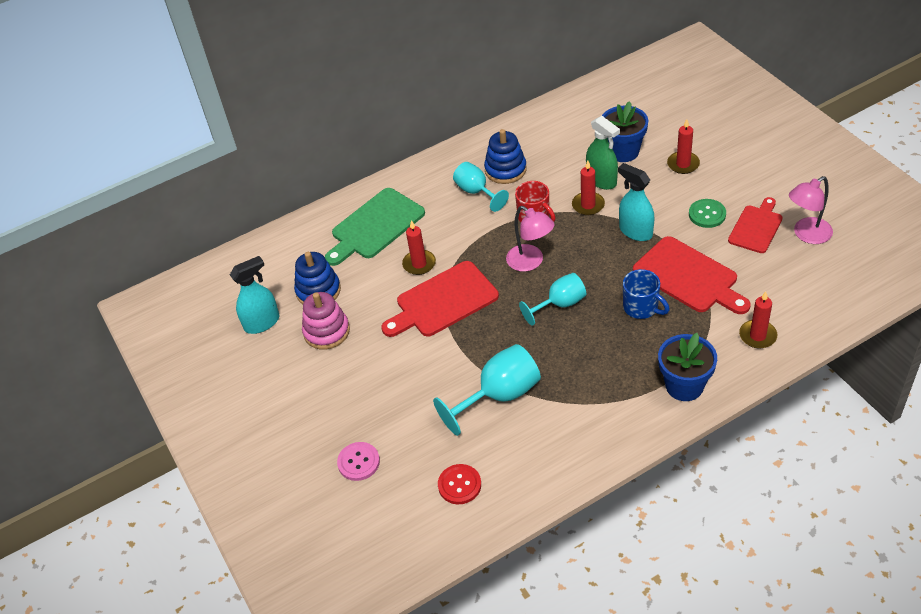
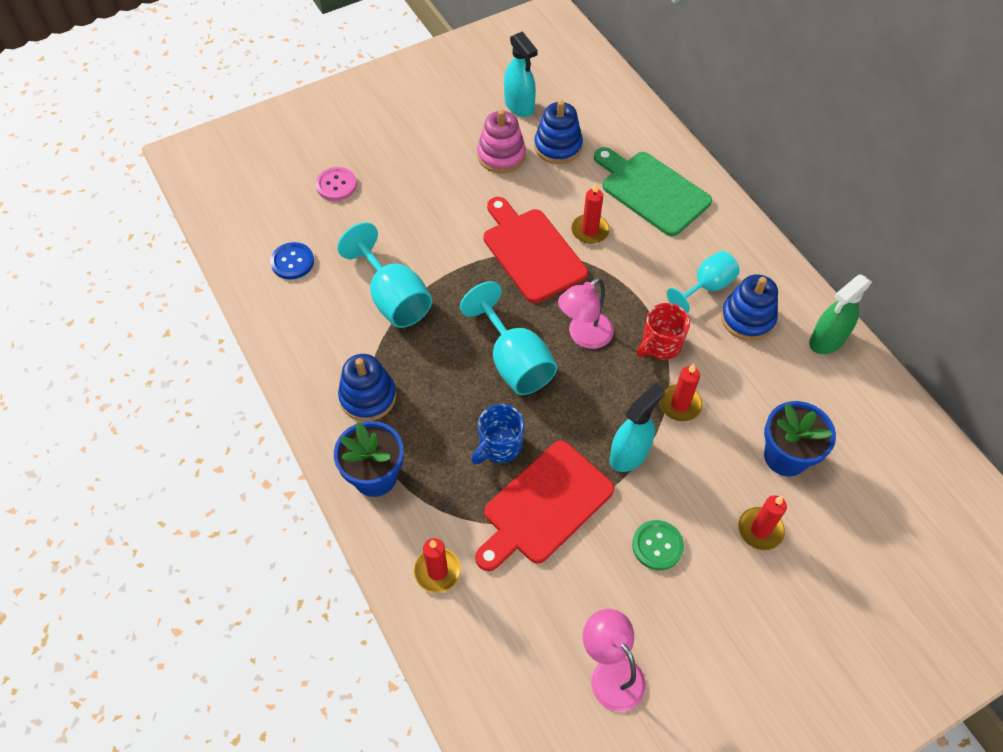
camera: 85 degrees right, 10 degrees up
red button [438,464,481,504] -> blue button [270,242,314,279]
turquoise goblet [519,273,586,326] -> turquoise goblet [460,281,557,395], size x1.51
green spray bottle [586,116,620,190] -> green spray bottle moved to [809,274,872,354]
red cutting board [728,197,783,253] -> none
none -> blue stacking toy [338,354,396,421]

